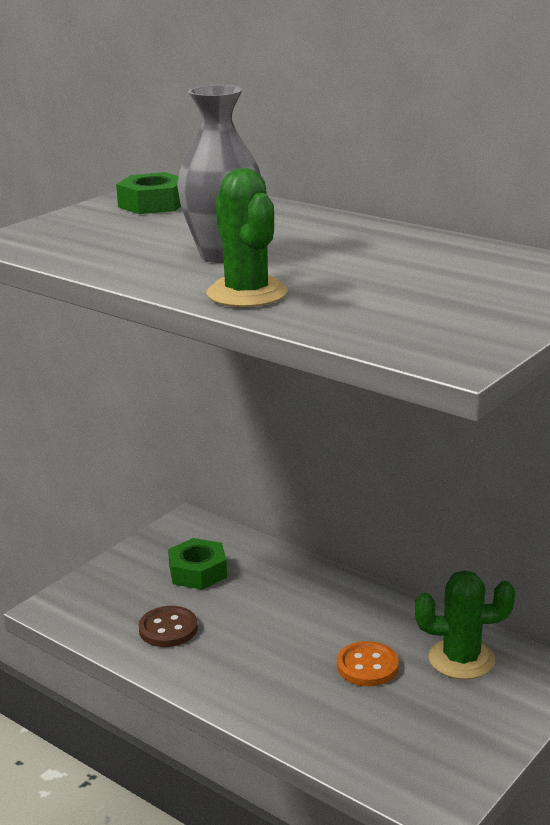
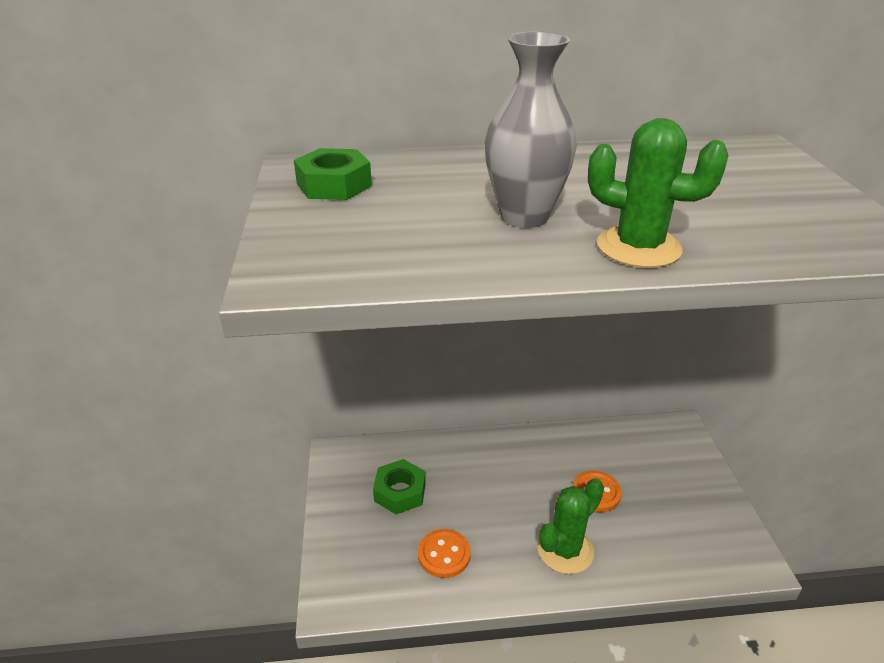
camera: 45 degrees left, 10 degrees up
brown button [139,606,198,647] -> orange button [418,529,471,578]
green cactus [415,570,515,680] -> green cactus moved to [537,478,604,574]

